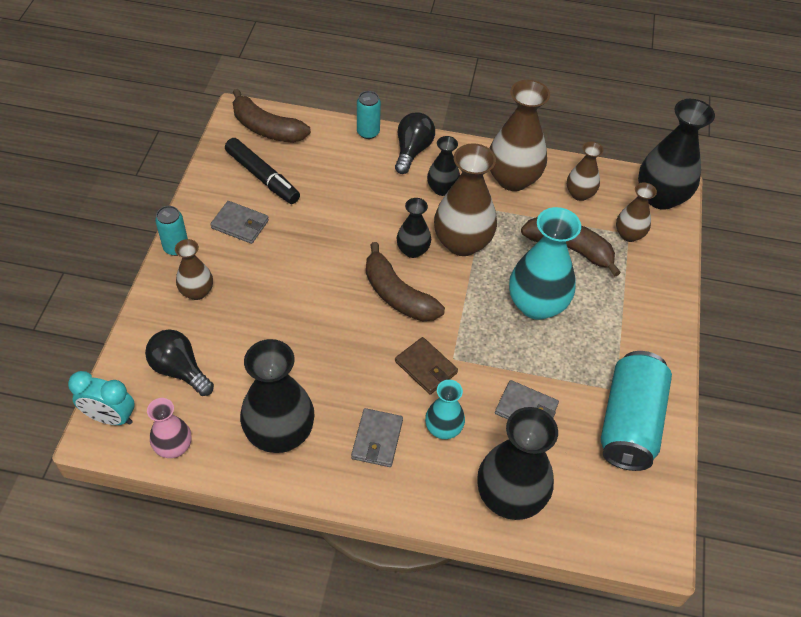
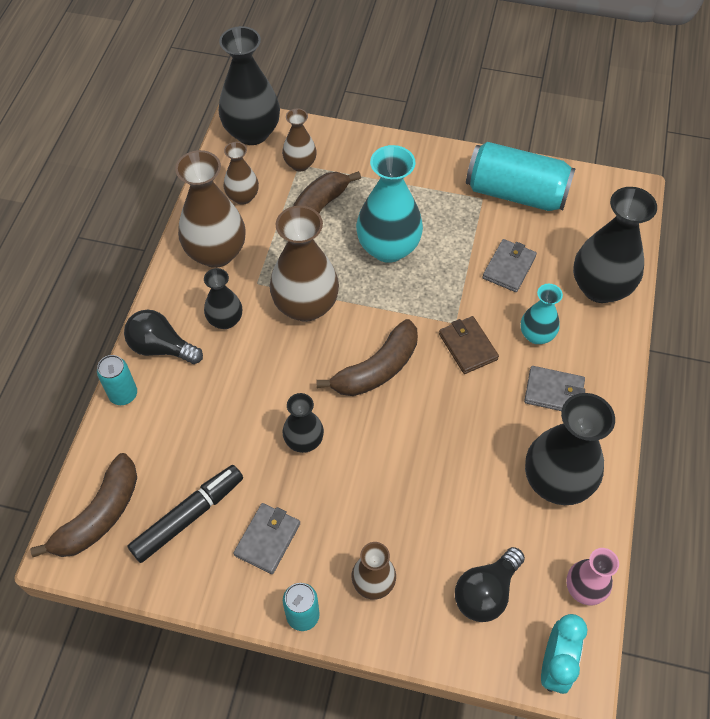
camera: 85 degrees left, 5 degrees up
brown wallet [395,337,458,395] -> brown wallet turned 75 degrees counterclockwise [439,316,499,374]
black vase [397,198,431,258] -> black vase moved to [283,393,324,453]

